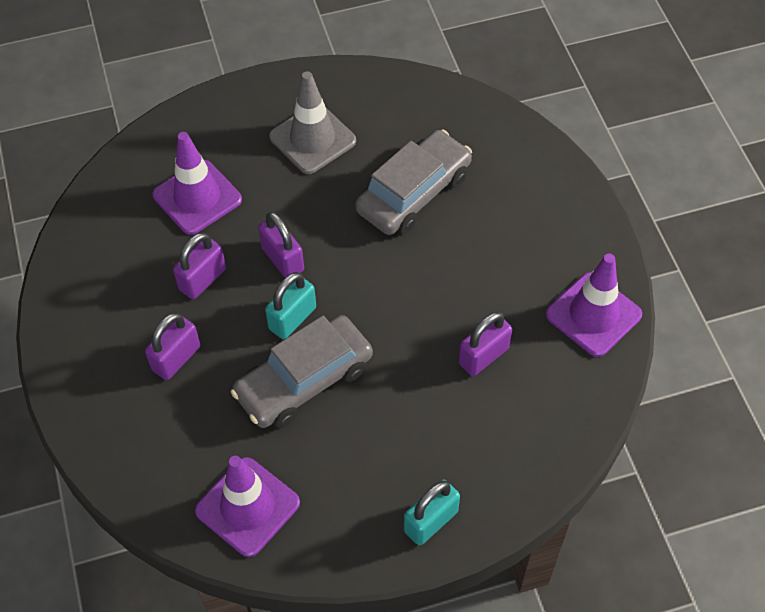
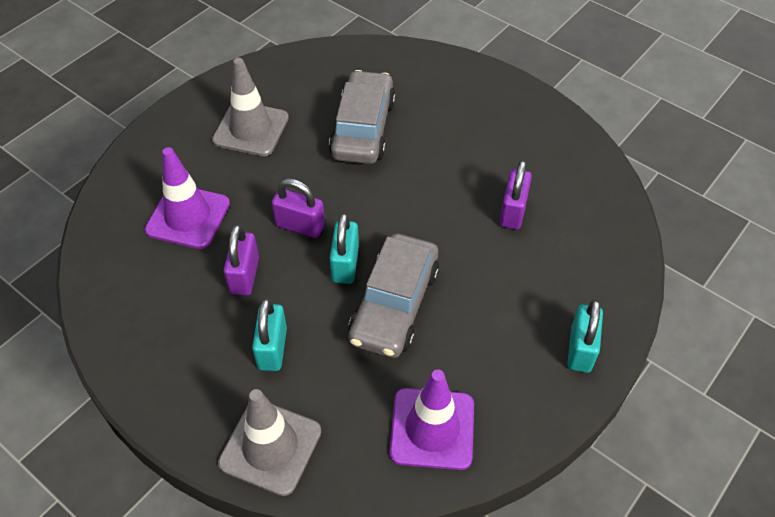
camera: 35 degrees left, 5 degrees down
purple padlock [145,313,200,380] -> turquoise padlock [252,298,287,371]
purple traffic cone [546,254,642,357] -> none
none -> grey traffic cone [218,389,321,496]

